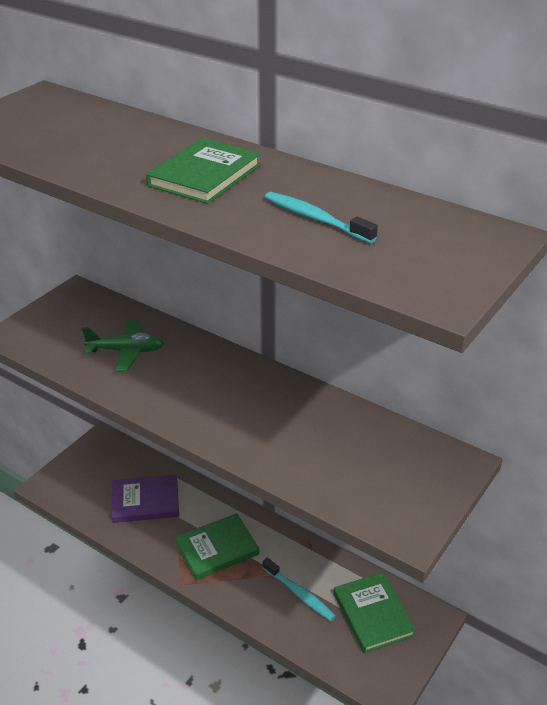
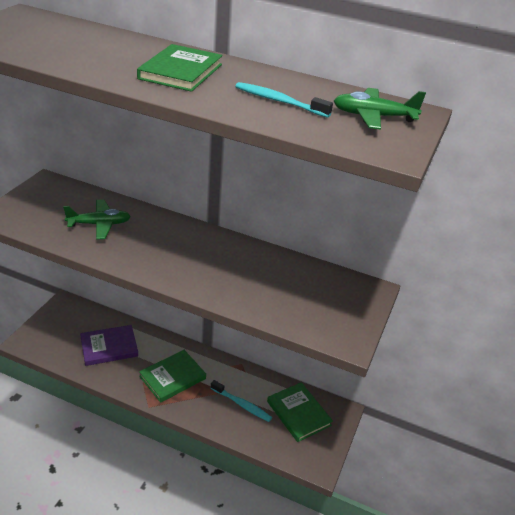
camera: 15 degrees left, 0 degrees up
none -> green plane [334,88,426,130]

